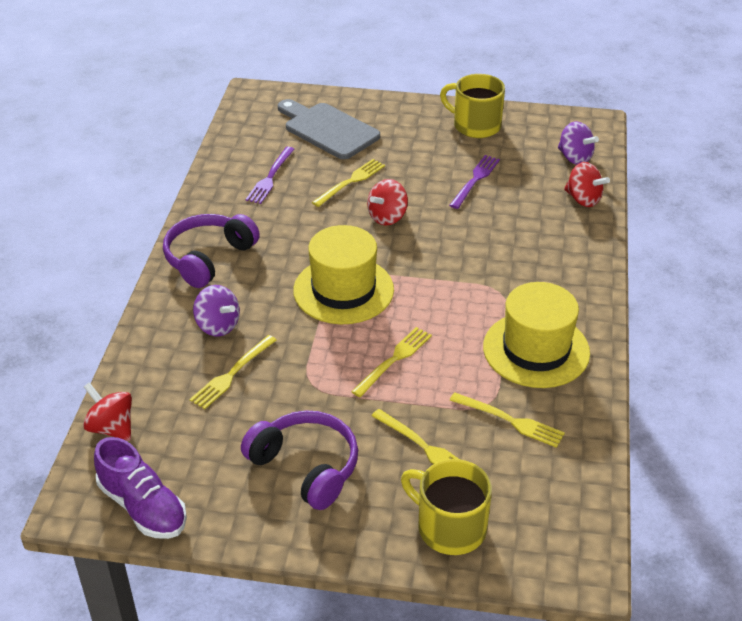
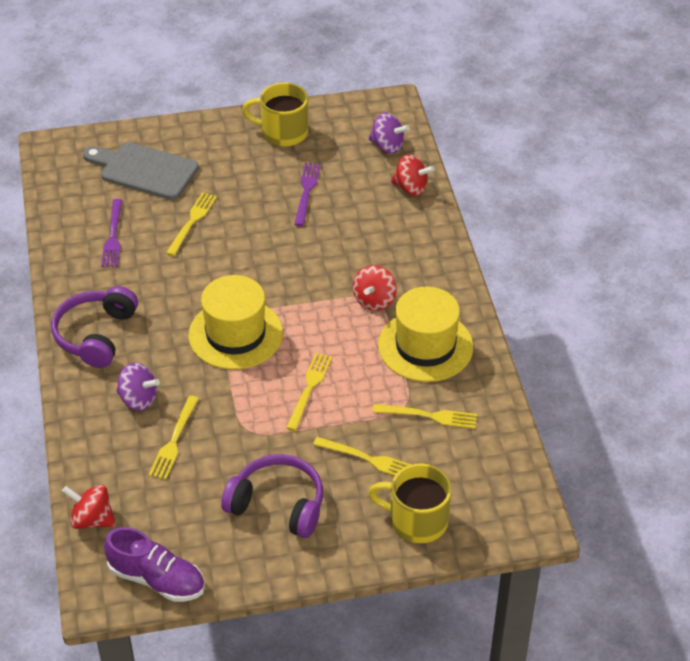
camera: 20 degrees left, 5 degrees up
red spinning top [367,179,408,226] -> red spinning top moved to [353,265,397,311]

